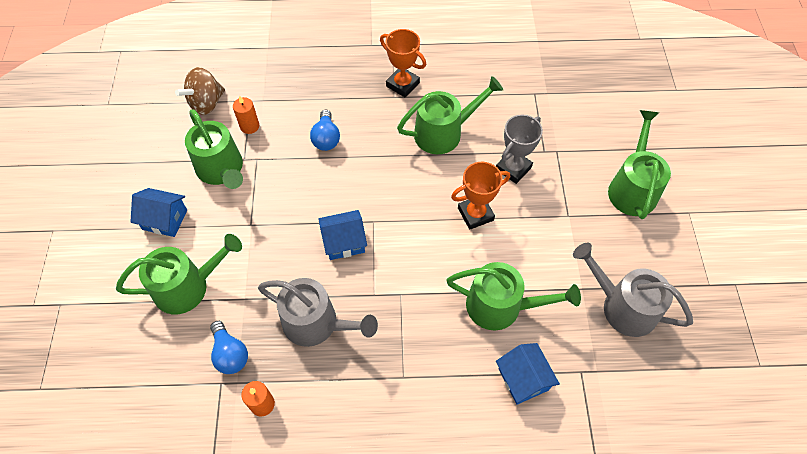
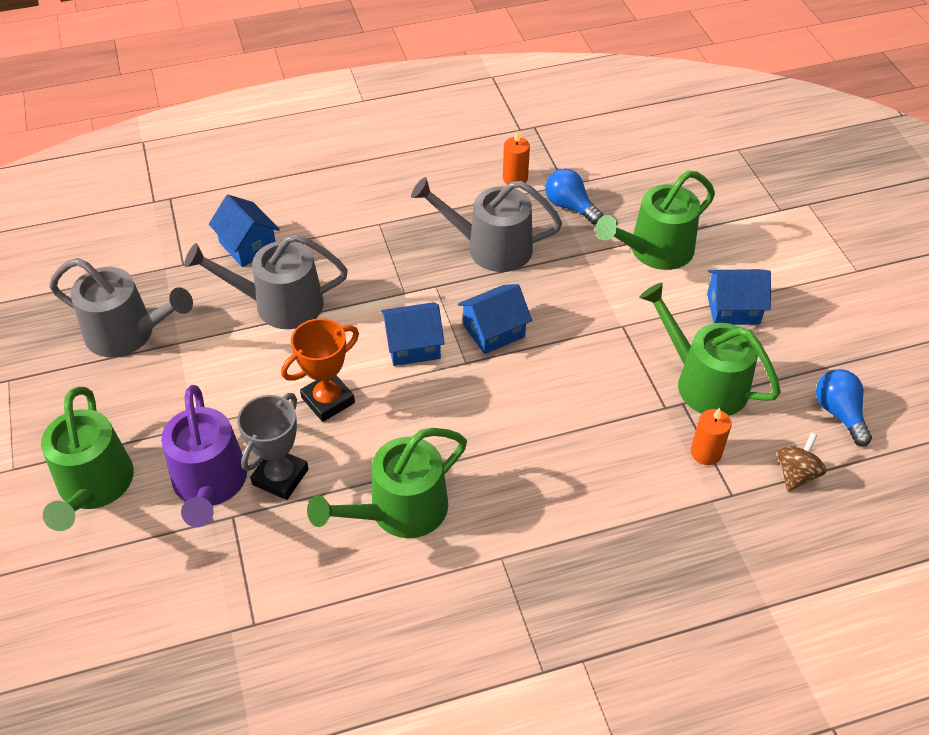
camera: 165 degrees right, 10 degrees down
brown spinning top [175,67,225,115] -> brown spinning top [777,433,826,492], size x0.66
blue light bulb [310,110,340,151] -> blue light bulb moved to [816,369,872,446]
orange trophy [380,29,426,97] -> none
green watering can [446,262,581,330] -> grey watering can [184,234,348,329]
none -> purple watering can [161,385,247,527]
none -> blue house [381,302,445,366]

